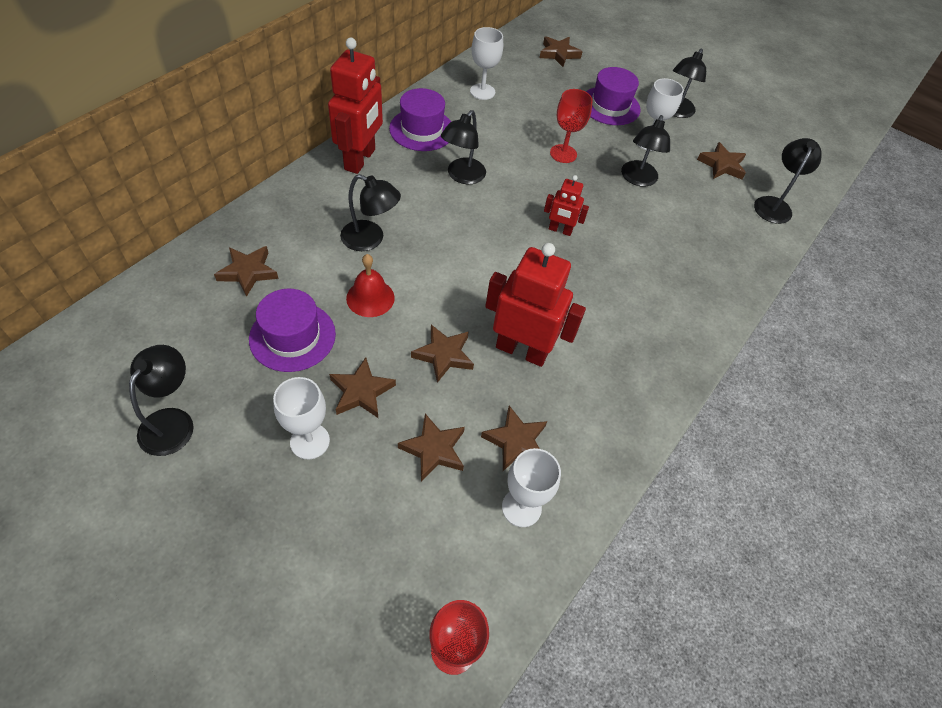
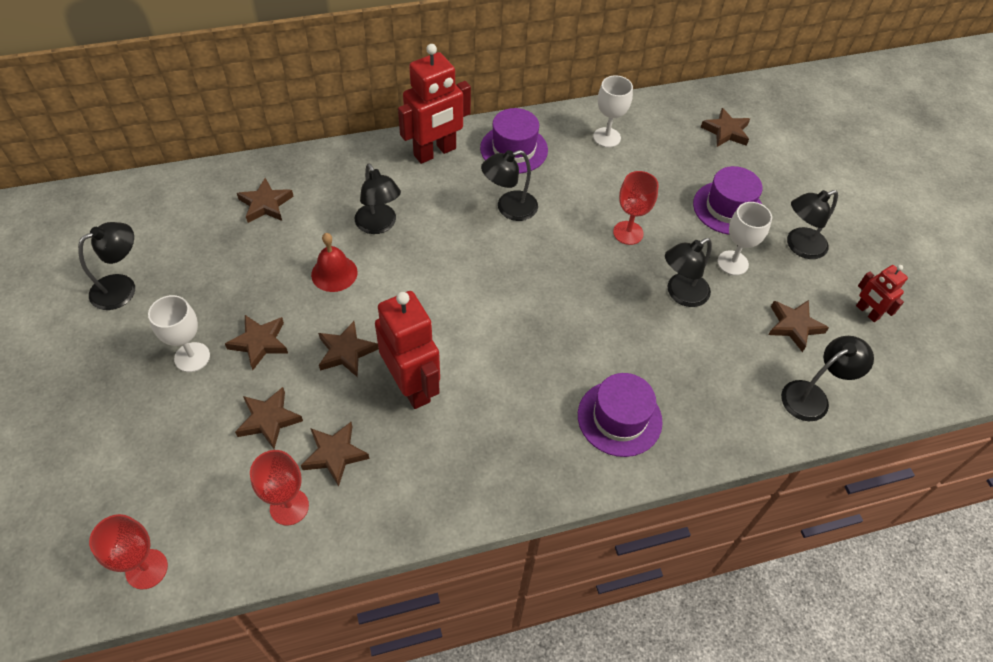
camera: 40 degrees right, 0 degrees up
purple hat [249,289,336,372] -> purple hat moved to [578,373,663,457]
white goblet [502,448,561,527] -> red goblet [250,450,309,526]
red robot [544,175,589,236] -> red robot moved to [856,265,908,322]

